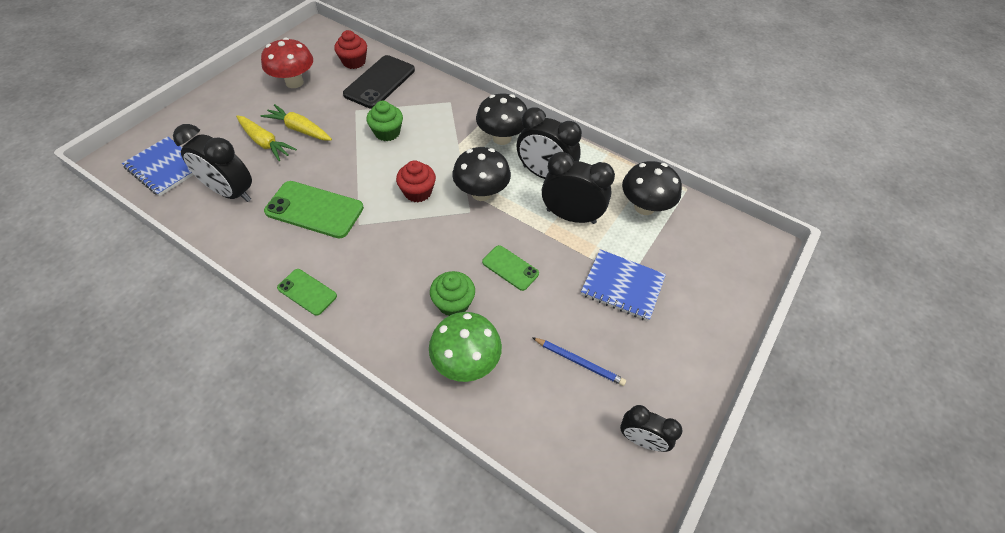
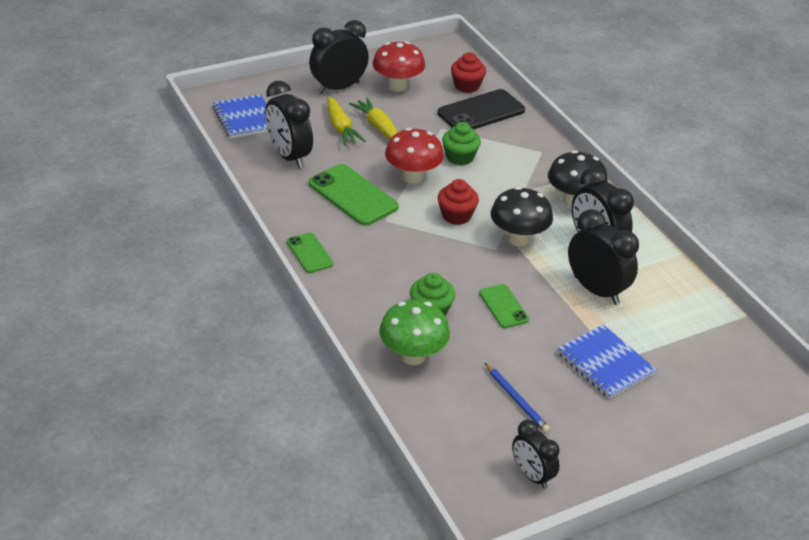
camera: 30 degrees right, 15 degrees down
black mushroom [622,161,682,215] -> none
none -> black clock [309,20,369,94]
none -> red mushroom [385,128,444,184]

